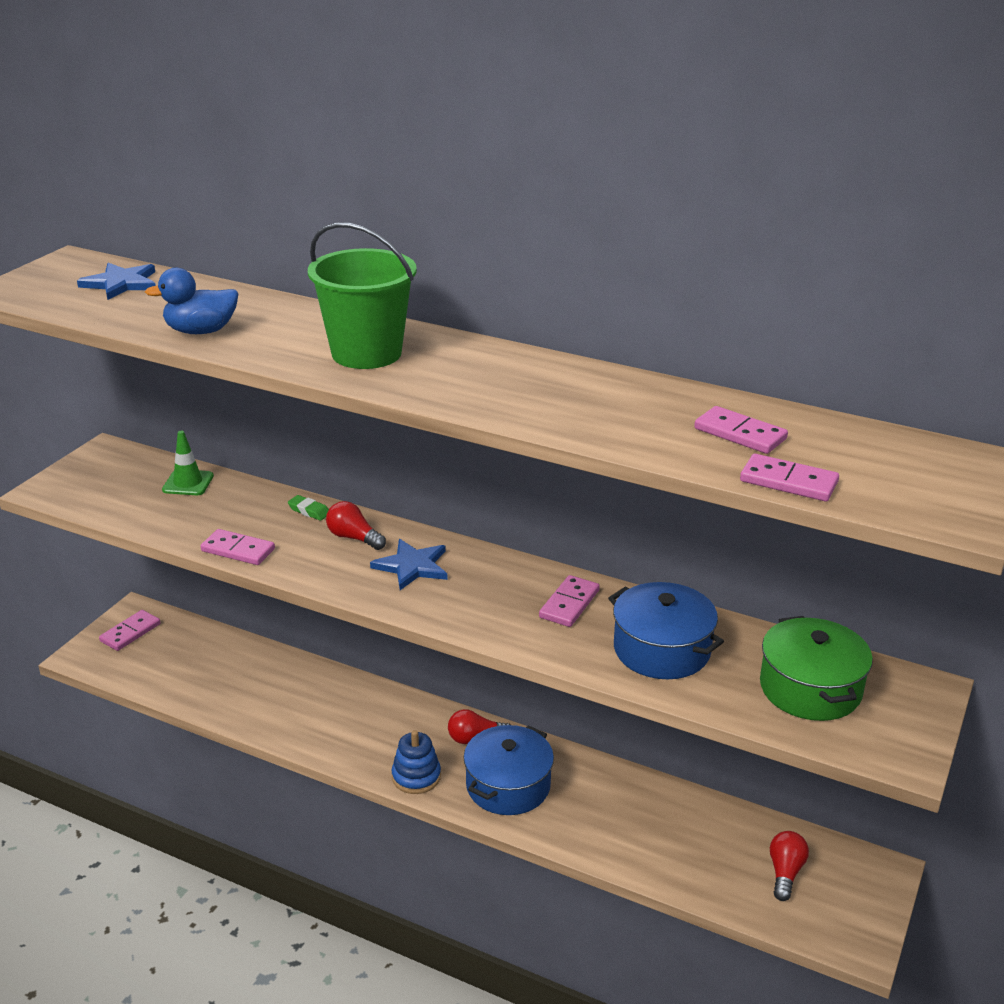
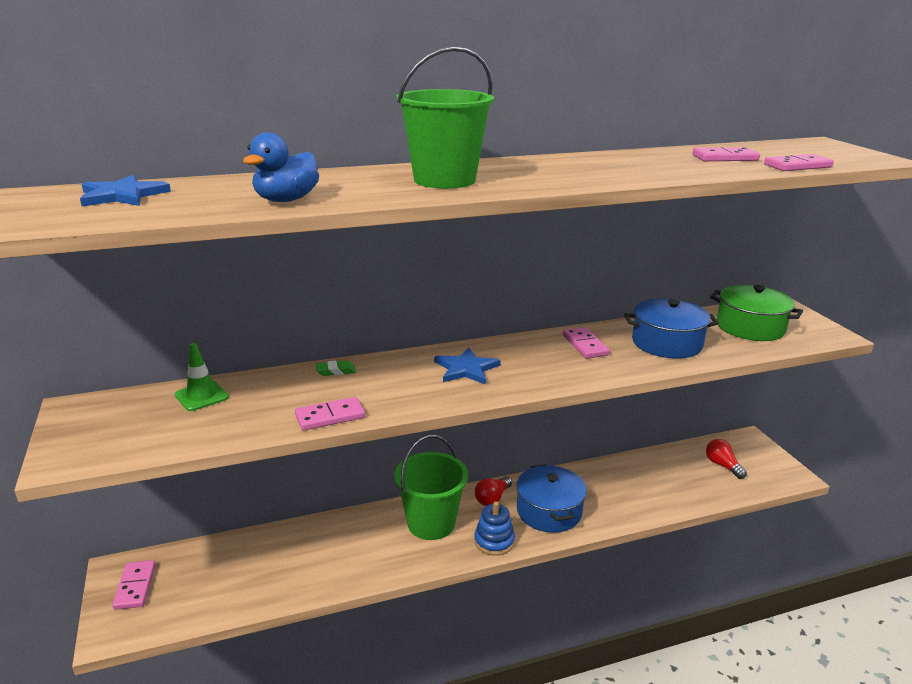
camera: 45 degrees left, 5 degrees down
red light bulb [326,501,386,550] -> none
none -> green bucket [394,435,468,540]

